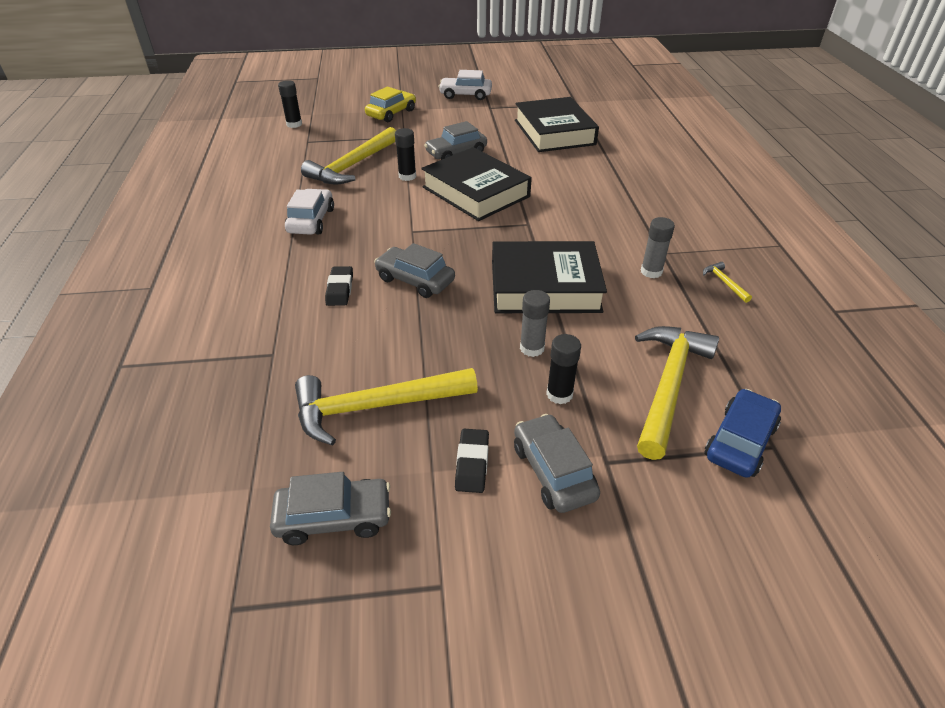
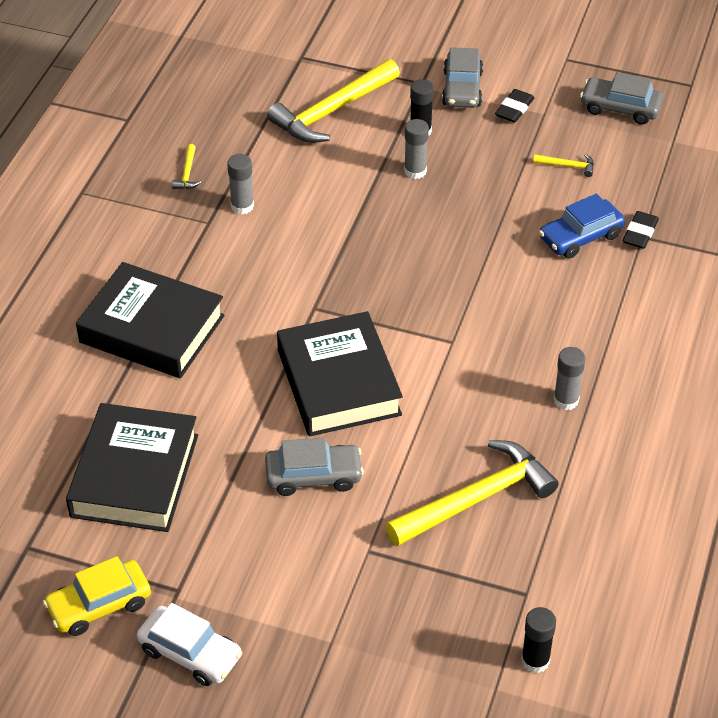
camera: 155 degrees left, 5 degrees up
white car [285,189,334,235] -> grey glue stick [553,347,585,410]
yellow hammer [295,368,478,446] -> yellow hammer [533,154,594,177], size x0.41
black eraser [325,266,353,306] -> black eraser moved to [622,211,659,249]
yellow car [365,87,416,122] -> yellow car moved to [43,556,151,636]
grey car [374,243,455,298] -> none
black glue stick [395,128,416,181] -> none
black book [492,241,607,313] -> black book moved to [76,262,225,378]
blue car [705,389,781,478] -> blue car moved to [539,194,625,259]

